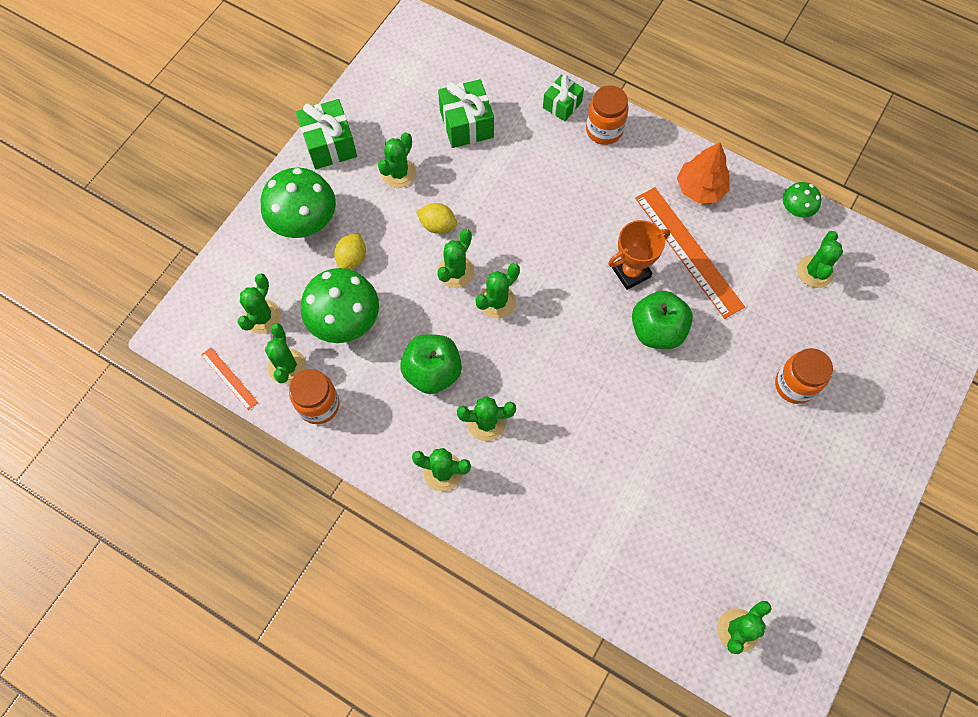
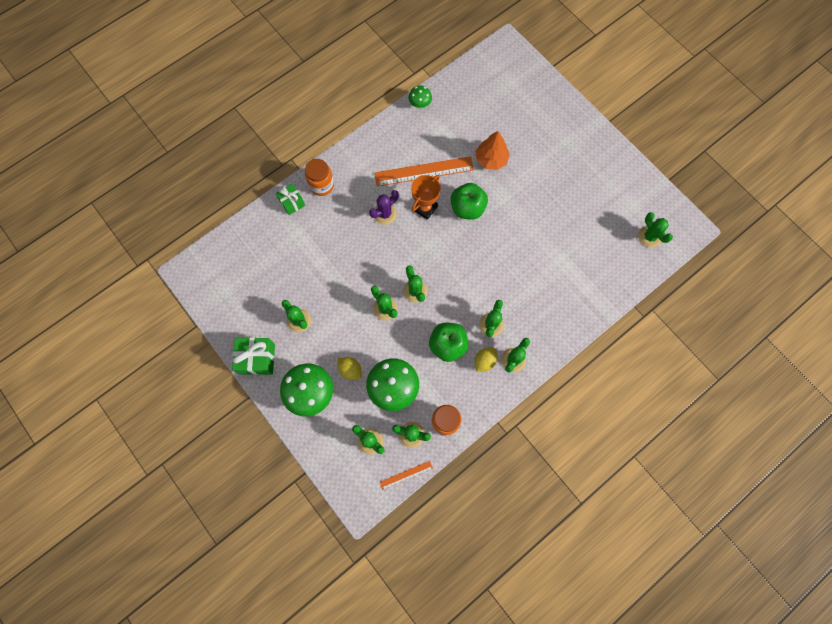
camera: 70 degrees left, 5 degrees up
yellow lemon [416,203,457,234] -> yellow lemon moved to [475,348,497,372]
green gift [438,79,494,148] -> none
orange trophy [608,220,670,290] -> orange trophy turned 45 degrees clockwise [411,175,441,220]
orange tree [677,142,730,203] -> orange tree moved to [476,131,510,170]
orange jar [775,348,833,404] -> none
green cactus [797,231,843,288] -> none
none -> purple cactus [369,190,399,225]

